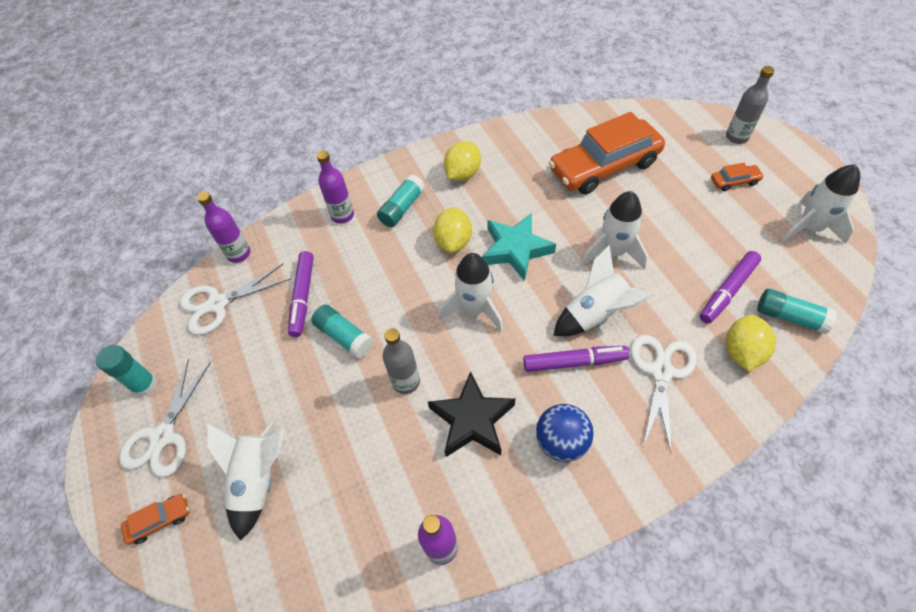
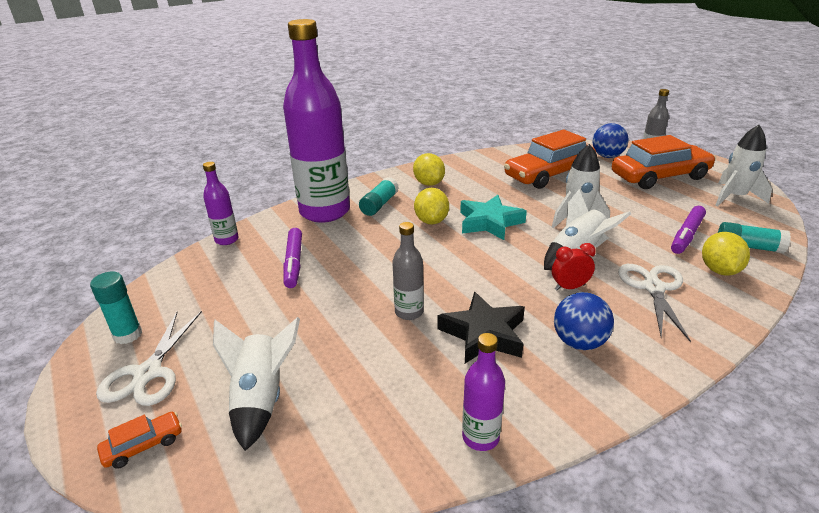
camera: 10 degrees left, 25 degrees down
white scissors [180,264,291,335] -> none
turquoise glue stick [311,304,374,359] -> none
purple bottle [317,150,354,224] -> purple bottle [283,19,350,222], size x2.33
white rocket [439,253,504,332] -> none
yellow lemon [444,141,481,181] -> yellow lemon turned 45 degrees counterclockwise [413,153,445,186]
purple marker [523,346,629,372] -> red clock [552,243,596,291]
orange car [711,163,764,191] -> orange car [612,135,716,189], size x2.43
none -> blue ball [593,123,629,158]

